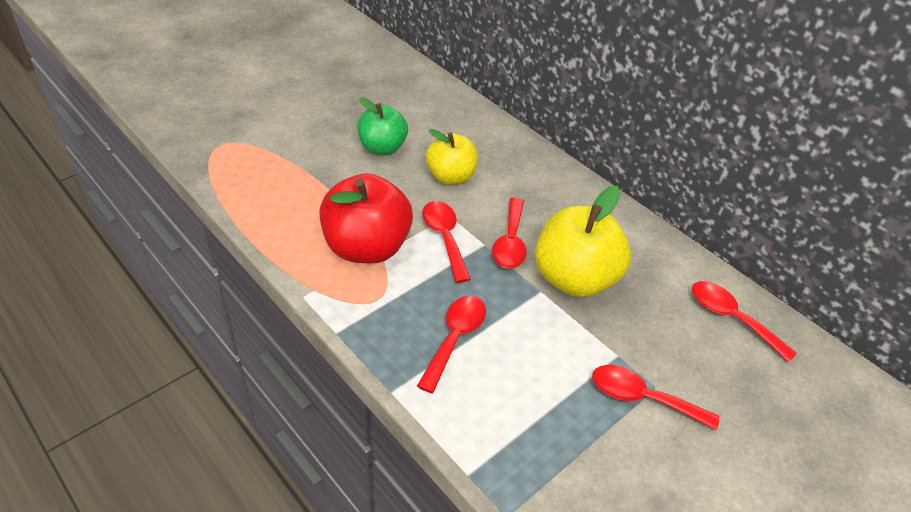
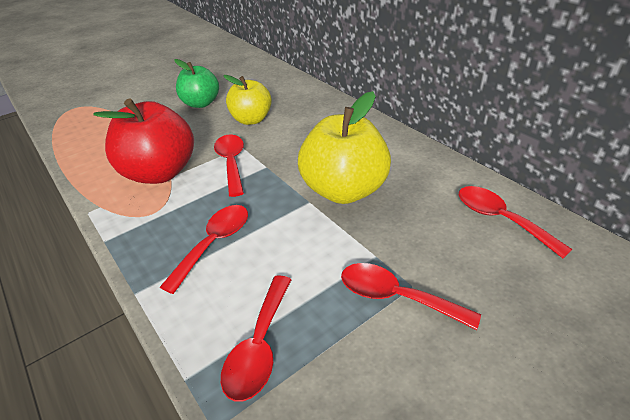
camera: 10 degrees right, 5 degrees down
red spoon [492,197,527,269] -> red spoon moved to [221,275,292,402]

